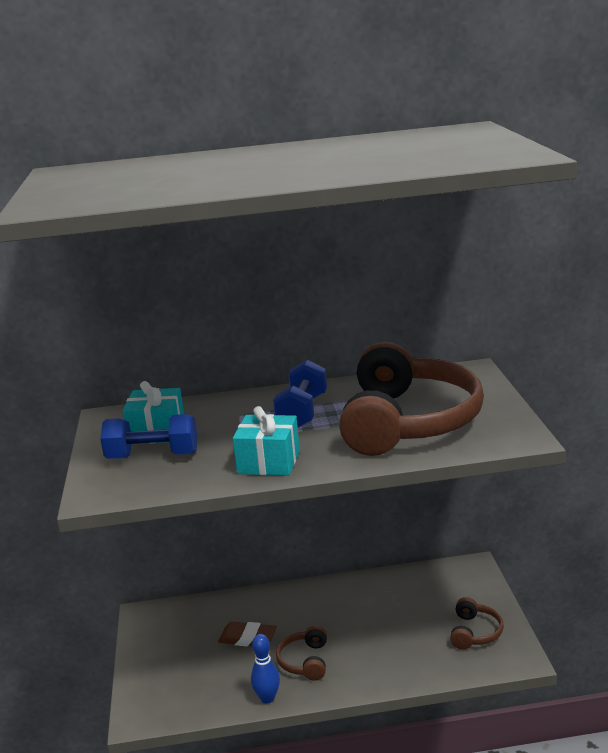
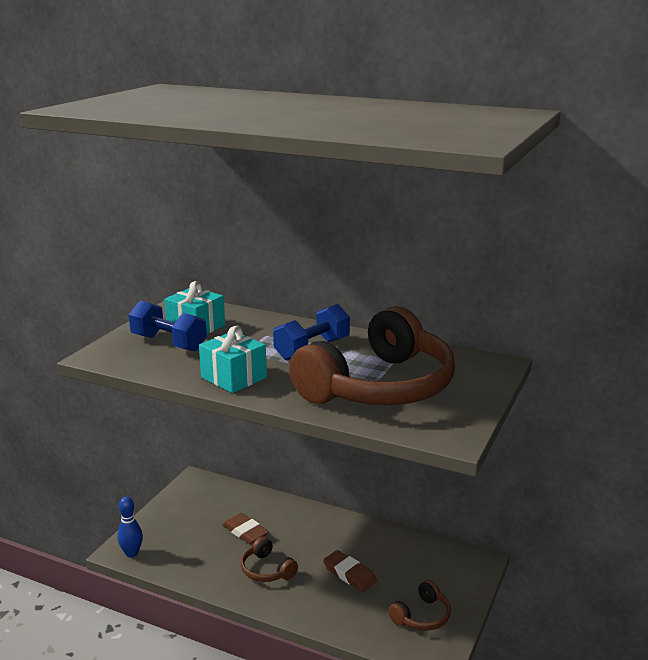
camera: 30 degrees right, 0 degrees up
blue bowling pin [251,634,280,704] -> blue bowling pin moved to [117,497,143,558]
brown headphones [276,625,327,681] -> brown headphones turned 75 degrees counterclockwise [241,537,298,582]
none -> brown eraser [323,550,377,592]

